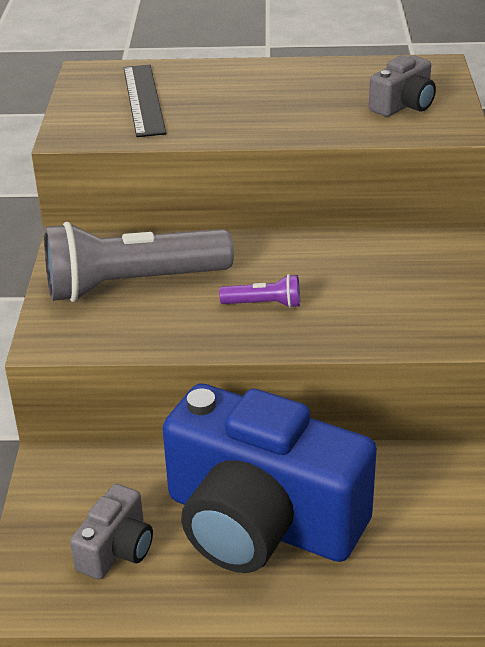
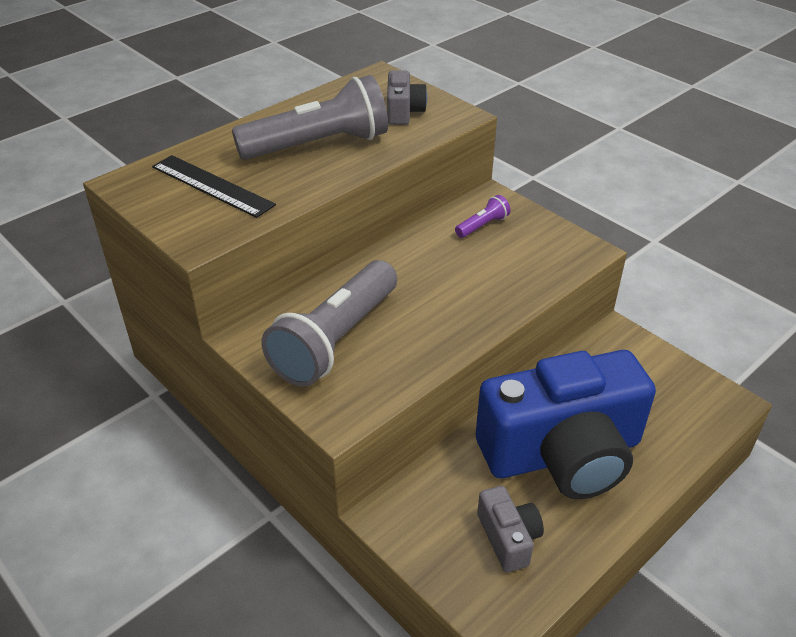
camera: 45 degrees left, 5 degrees up
purple flashlight [219,274,300,308] -> purple flashlight moved to [455,195,511,238]
none -> grey flashlight [232,75,388,160]

